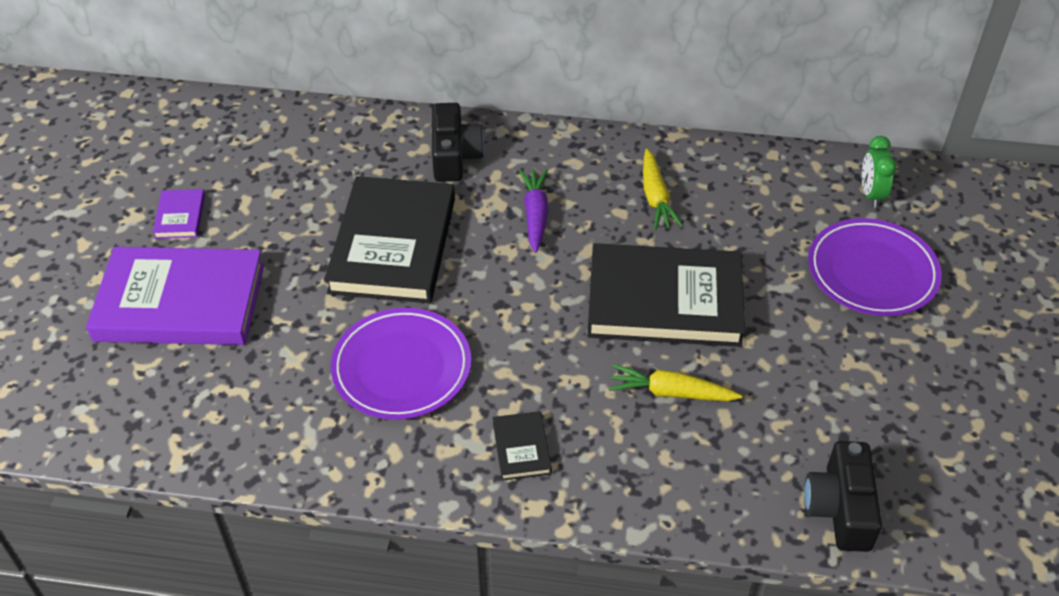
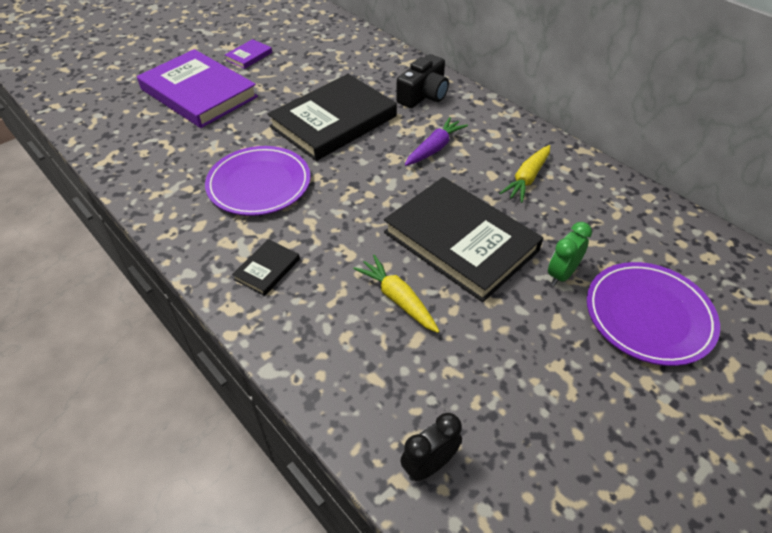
camera: 40 degrees right, 0 degrees up
black camera [804,441,882,552] -> black clock [400,413,462,481]
green clock [862,136,897,208] -> green clock moved to [548,222,592,286]

